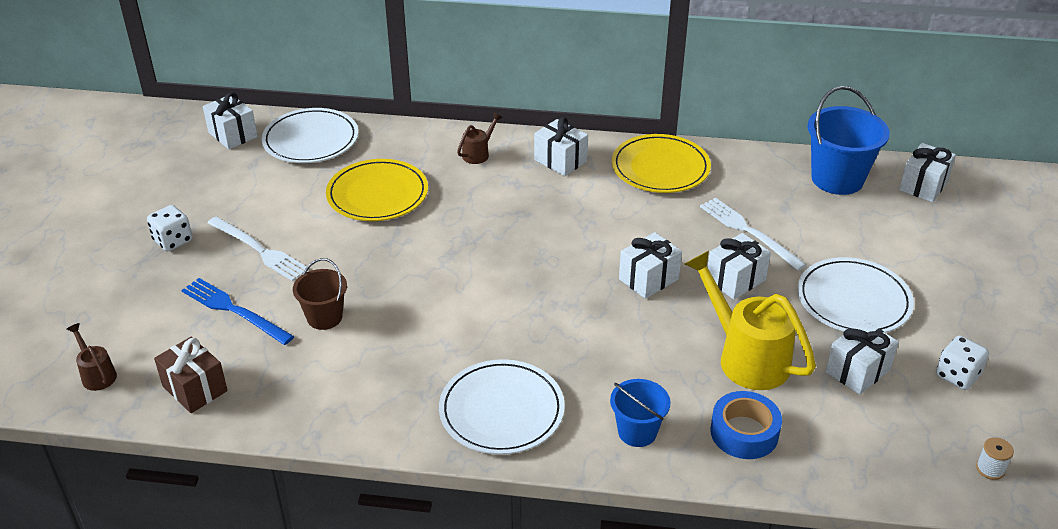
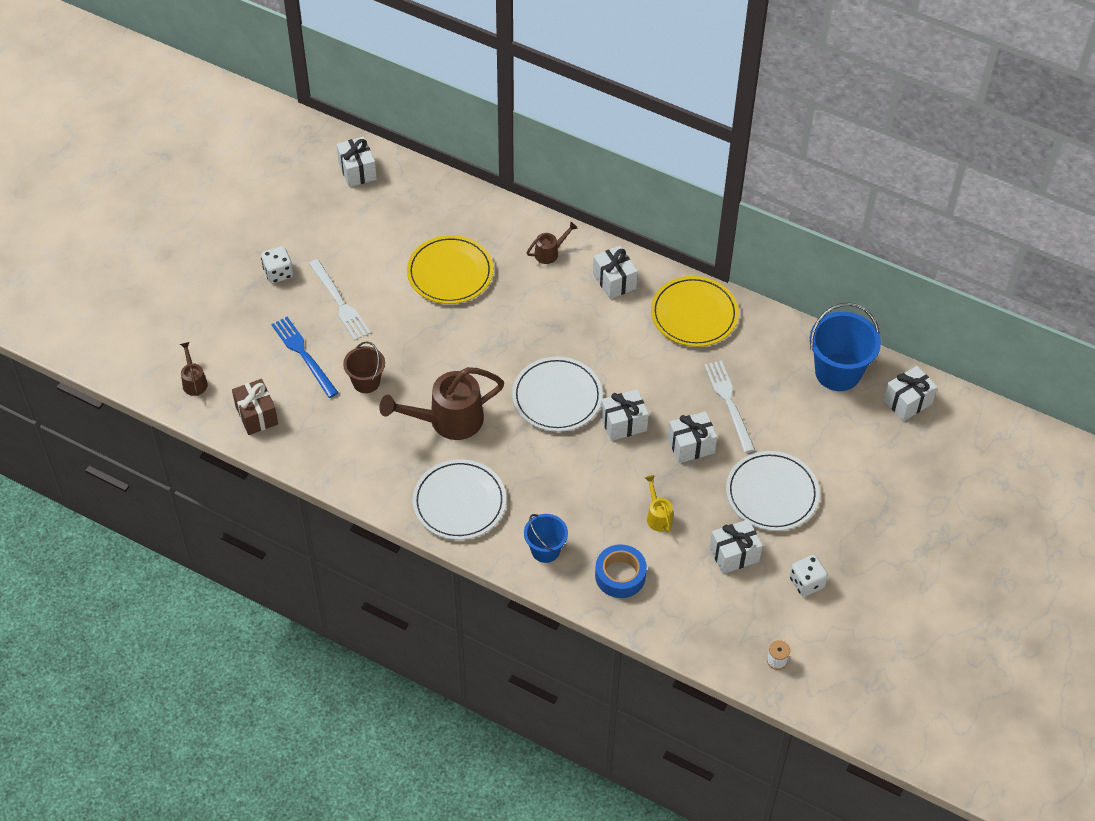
camera: 20 degrees right, 15 degrees up
white plate [262,108,358,163] -> white plate moved to [512,357,603,432]
yellow watering can [685,251,816,390] -> yellow watering can [645,475,673,533], size x0.47
none -> brown watering can [379,367,504,440]

